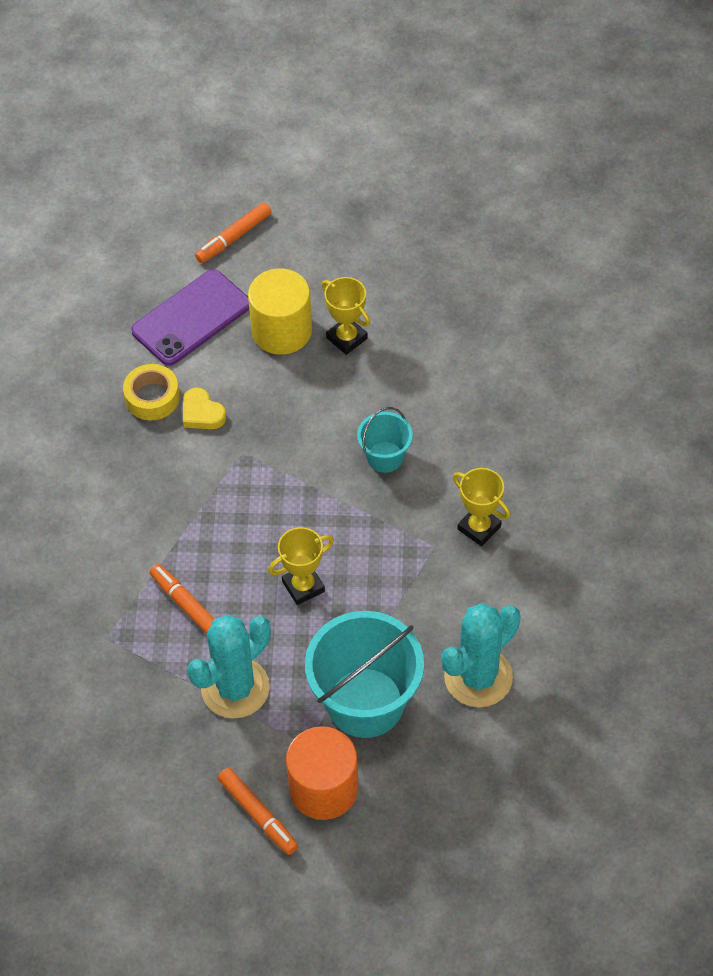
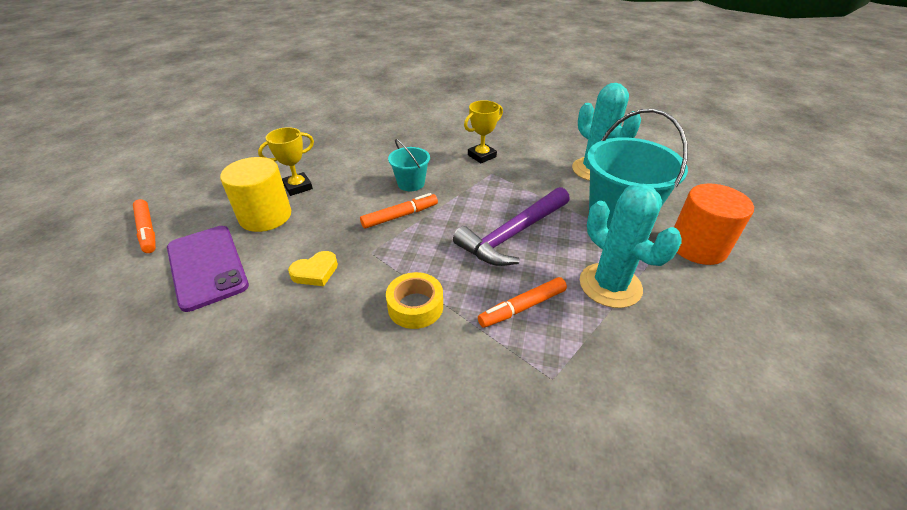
camera: 80 degrees left, 15 degrees down
yellow tape [123,364,180,420] -> yellow tape moved to [386,272,443,329]
orange marker [217,768,298,855] -> orange marker moved to [360,193,438,229]
yellow trophy [268,527,334,605] -> purple hammer [453,187,570,266]

